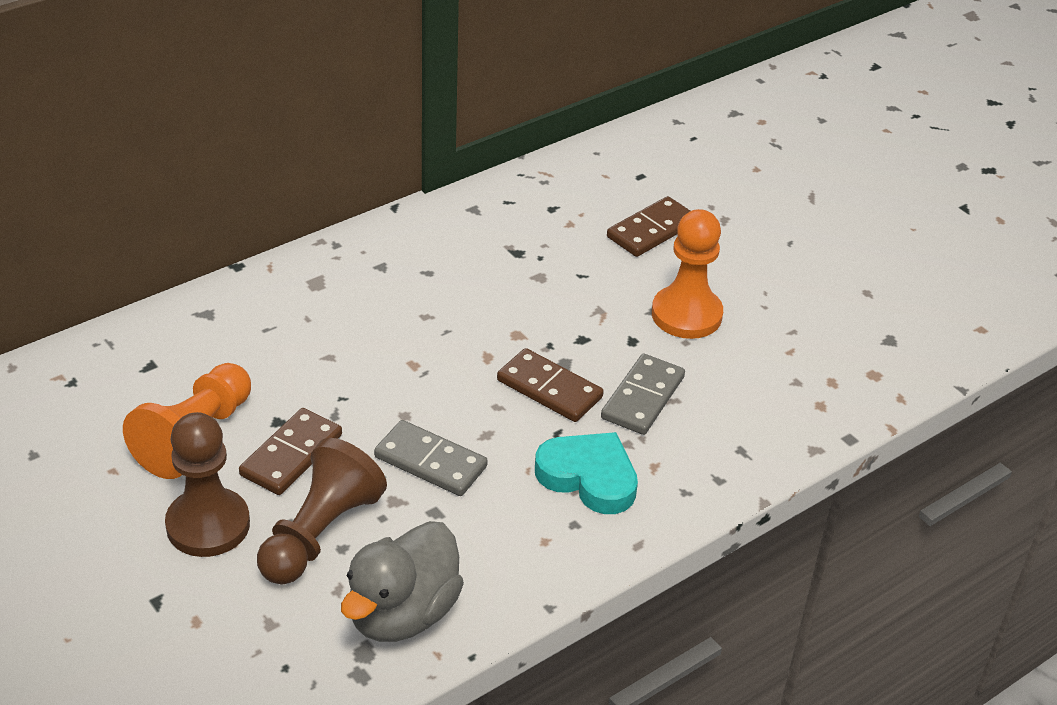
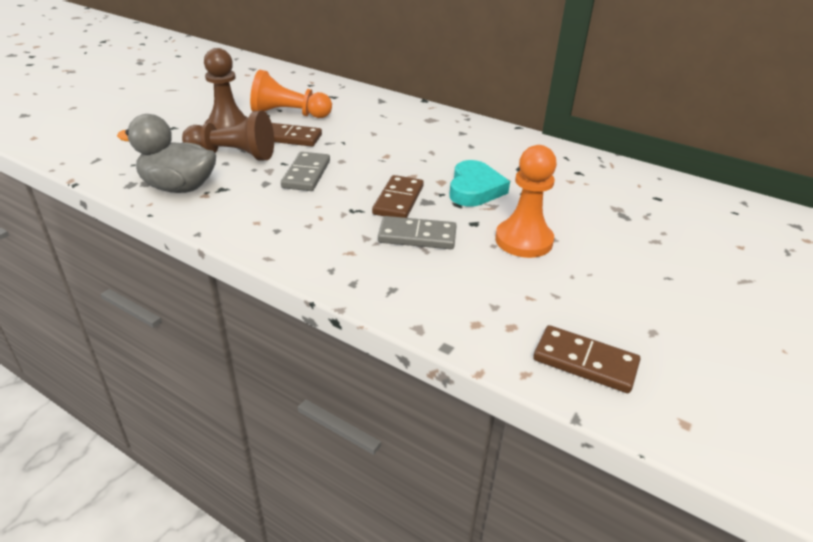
camera: 70 degrees right, 5 degrees down
turquoise heart [535,432,638,514] -> turquoise heart moved to [449,160,510,207]
brown domino [607,196,690,257] -> brown domino moved to [533,325,640,393]

